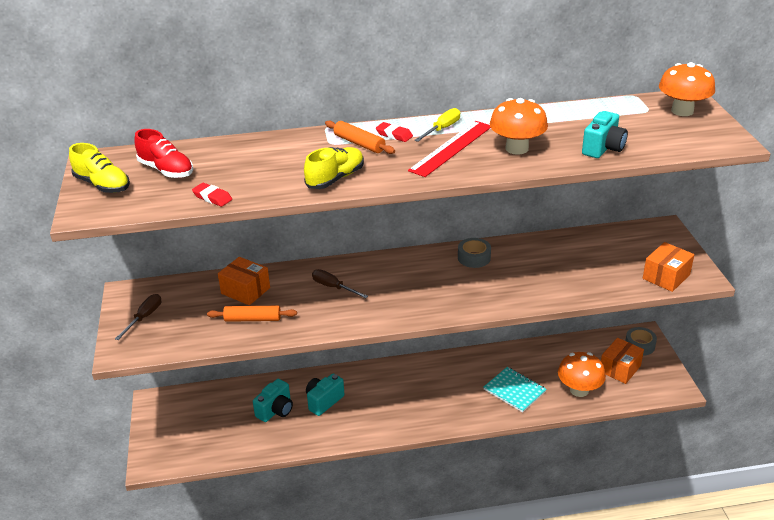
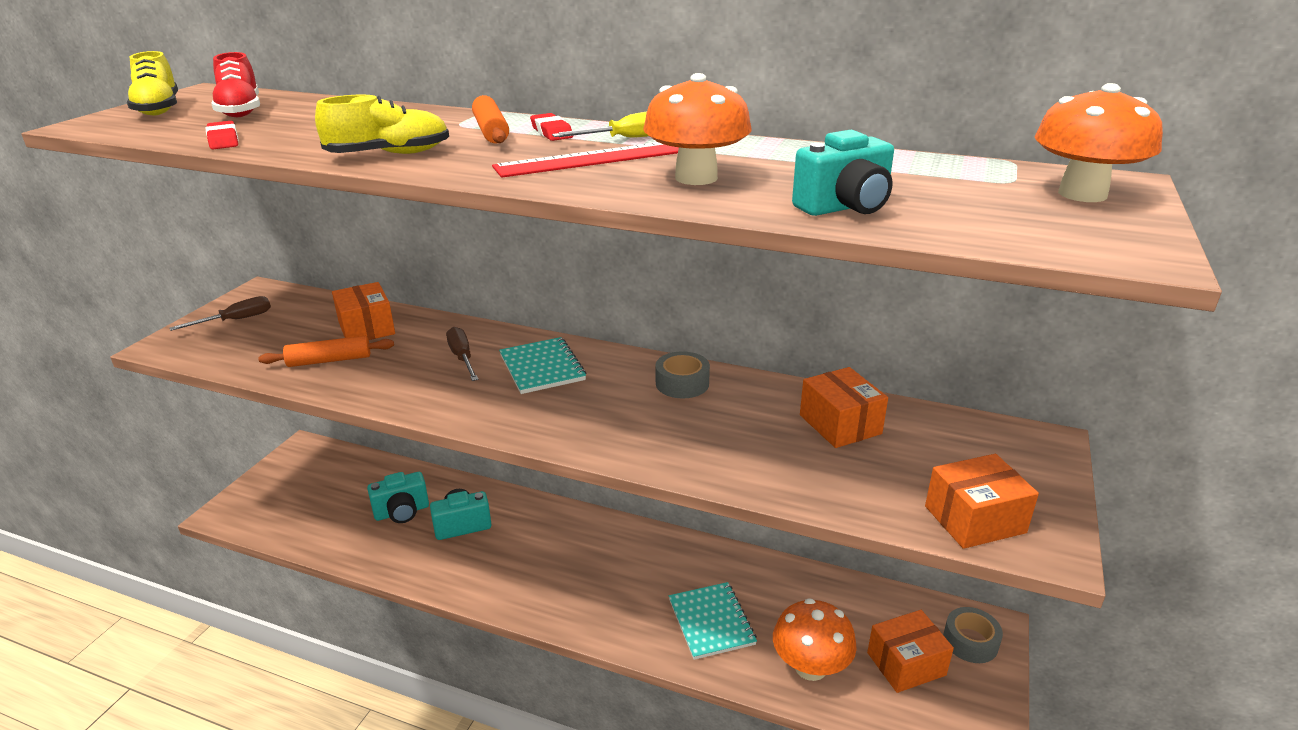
camera: 30 degrees right, 5 degrees down
orange rolling pin [207,306,297,322] -> orange rolling pin turned 45 degrees counterclockwise [258,336,394,367]
none -> turquoise notebook [499,337,586,394]
none -> orange box [800,367,888,448]

